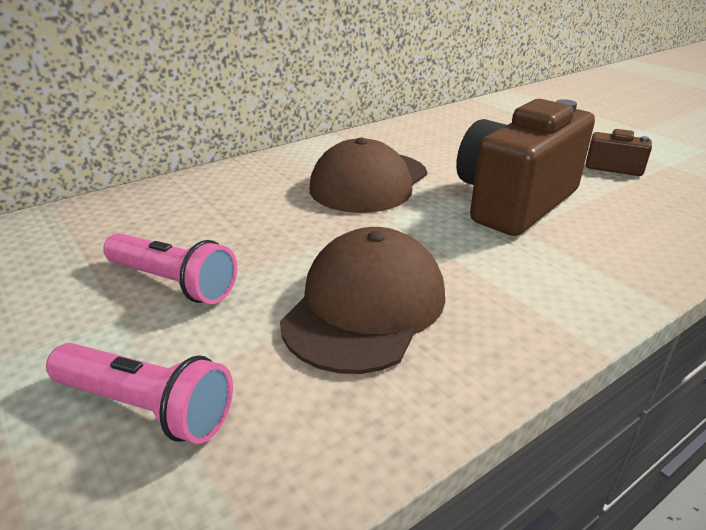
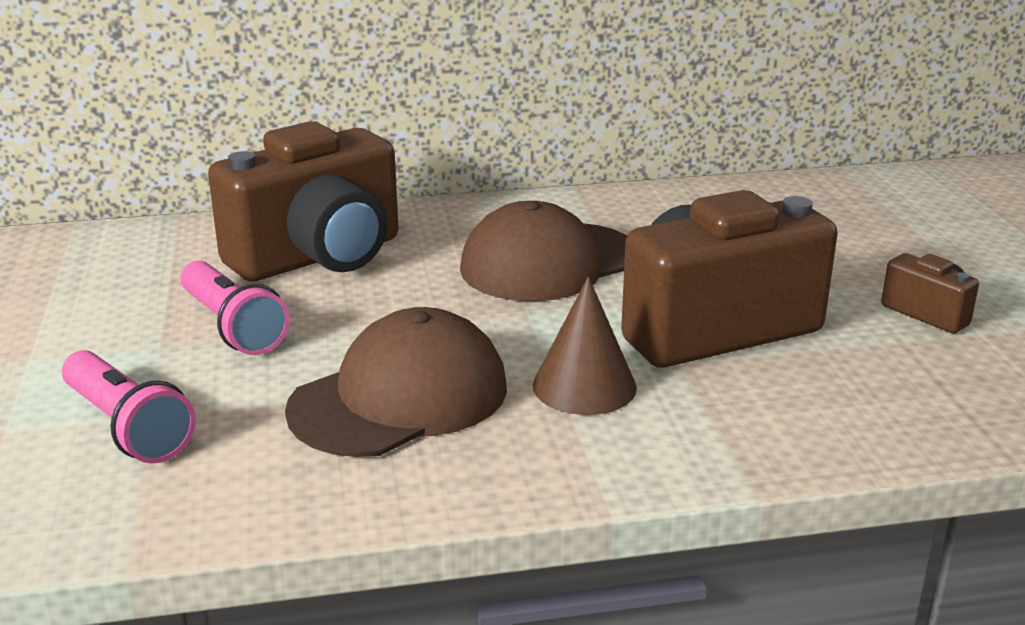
camera: 25 degrees right, 5 degrees down
none -> brown camera [208,121,398,282]
none -> brown cone [533,277,637,415]

